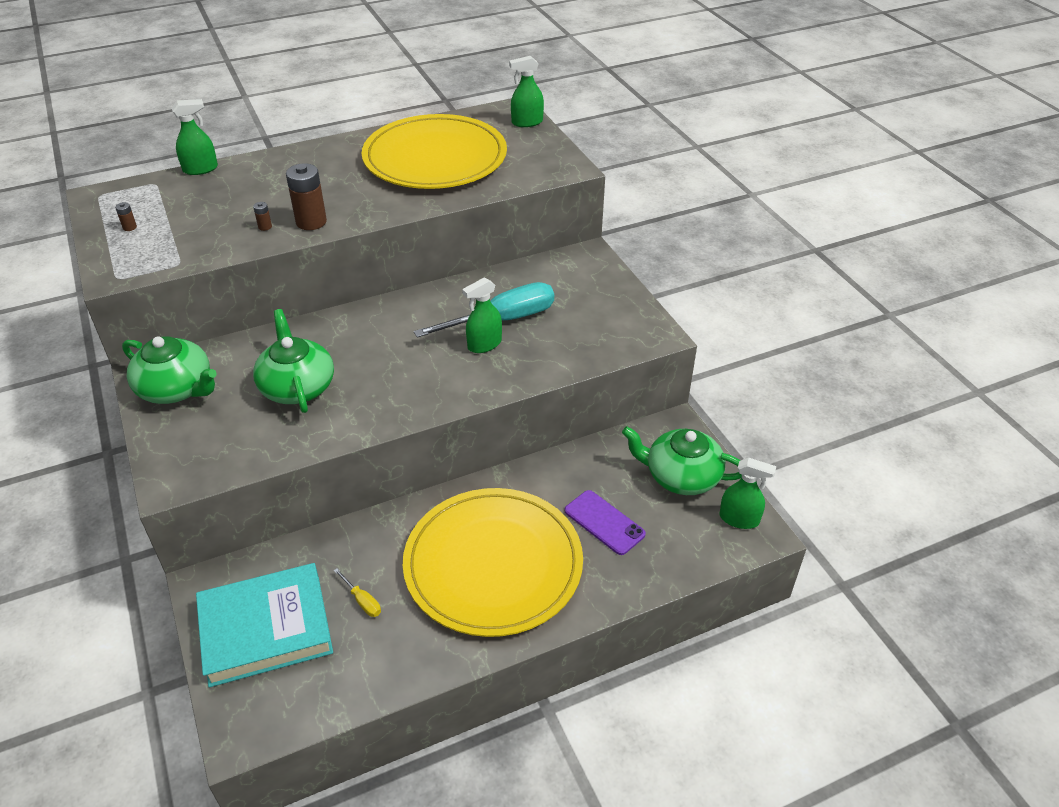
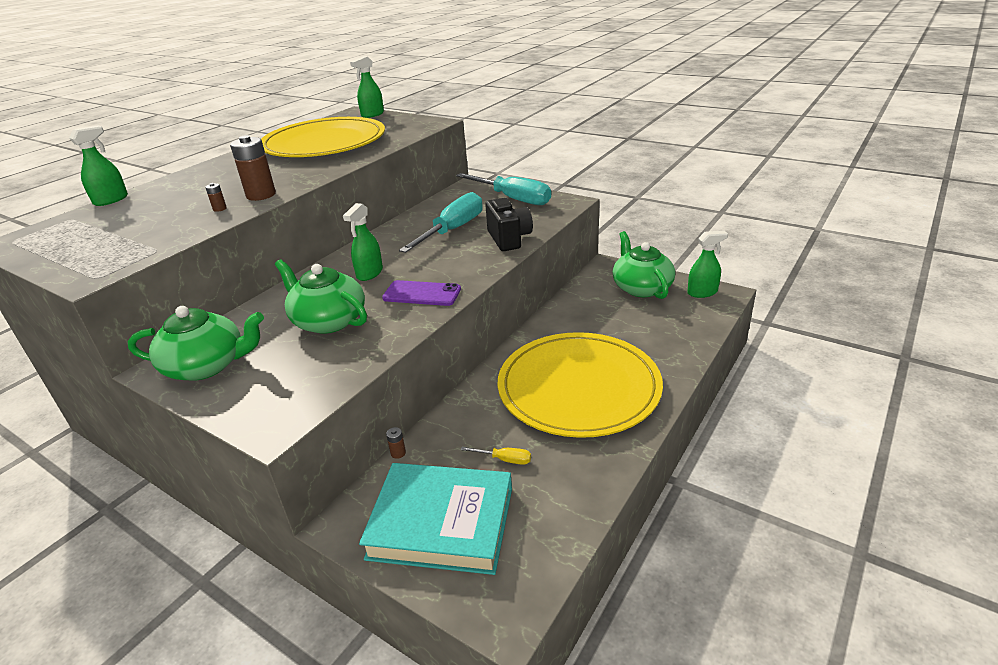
camera: 30 degrees left, 10 degrees down
brown battery [115,202,137,231] -> brown battery moved to [386,427,406,459]
turquoise book [196,563,333,687] -> turquoise book turned 60 degrees clockwise [359,463,512,575]
green spray bottle [462,278,502,353] -> green spray bottle moved to [343,203,383,281]
purple phone [564,490,646,555] -> purple phone moved to [382,280,461,306]
green teapot [622,426,742,495] -> green teapot turned 90 degrees clockwise [613,231,675,299]
none -> turquoise screwdriver [456,173,551,205]
none -> black camera [485,198,533,251]

